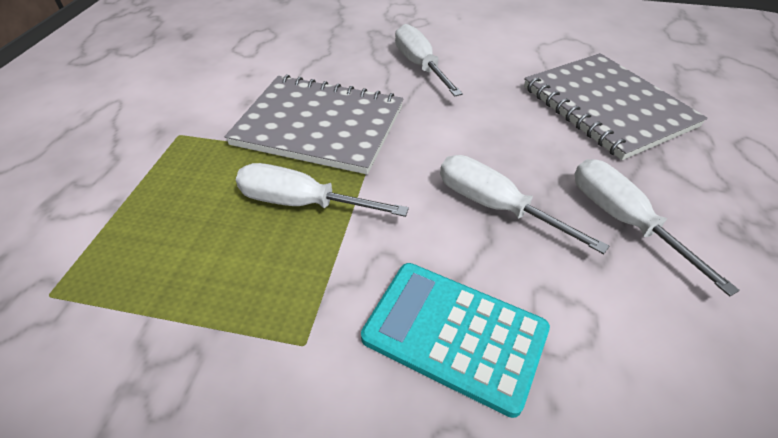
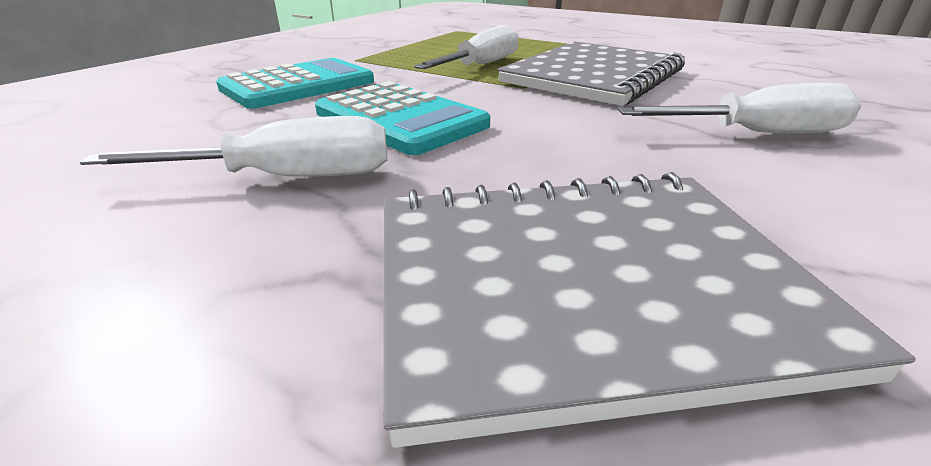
camera: 110 degrees right, 15 degrees down
white screwdriver [440,155,609,254] -> turquoise calculator [315,81,490,155]

